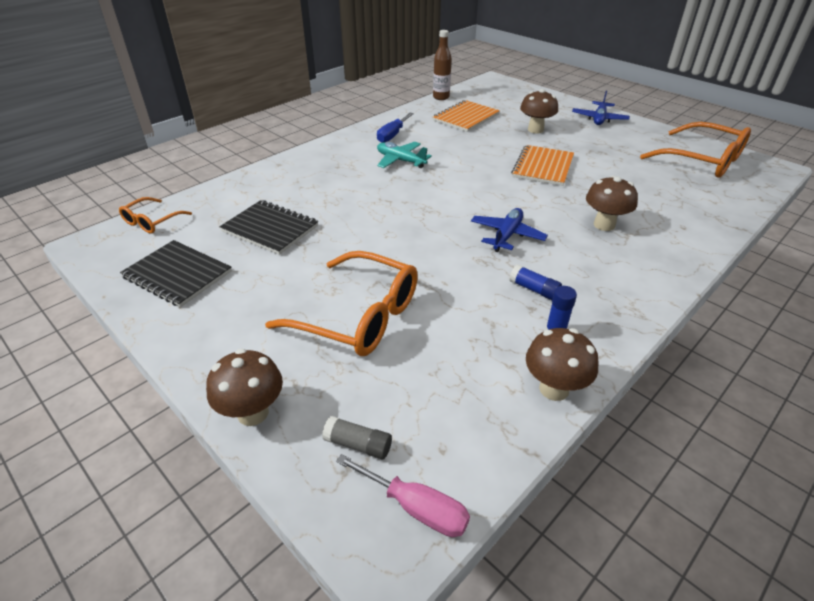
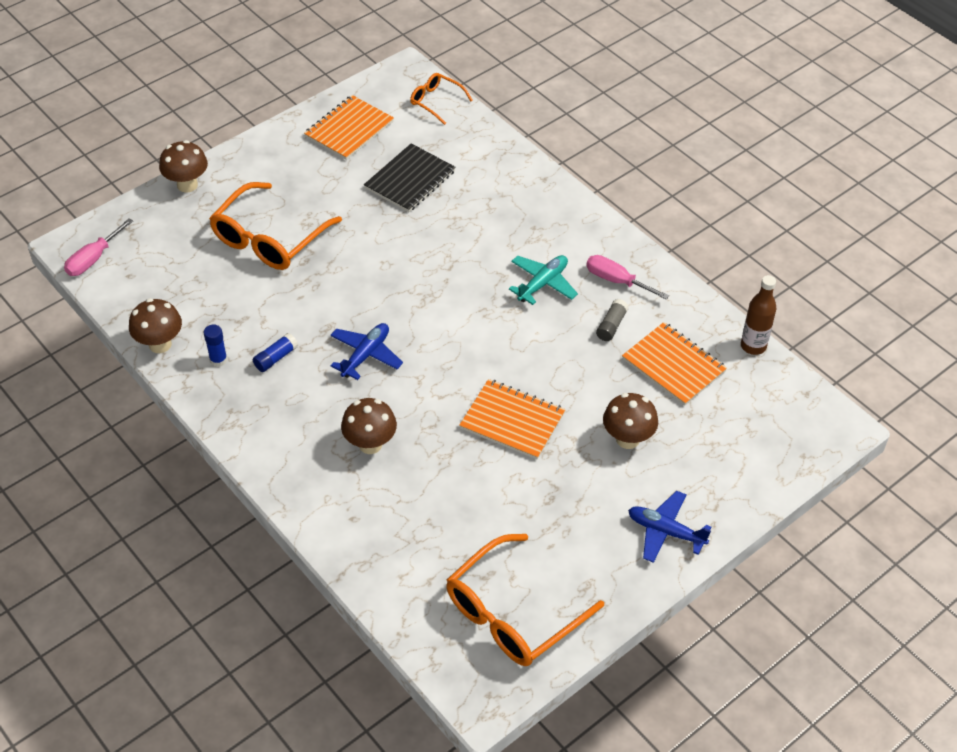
camera: 95 degrees right, 10 degrees up
black notebook [120,240,232,307] -> orange notebook [304,95,394,160]
grey glue stick [322,416,392,459] -> grey glue stick moved to [596,299,629,341]
blue screwdriver [377,113,414,143] -> pink screwdriver [586,255,669,300]
blue plane [471,208,548,252] -> blue plane turned 90 degrees counterclockwise [330,323,403,380]

